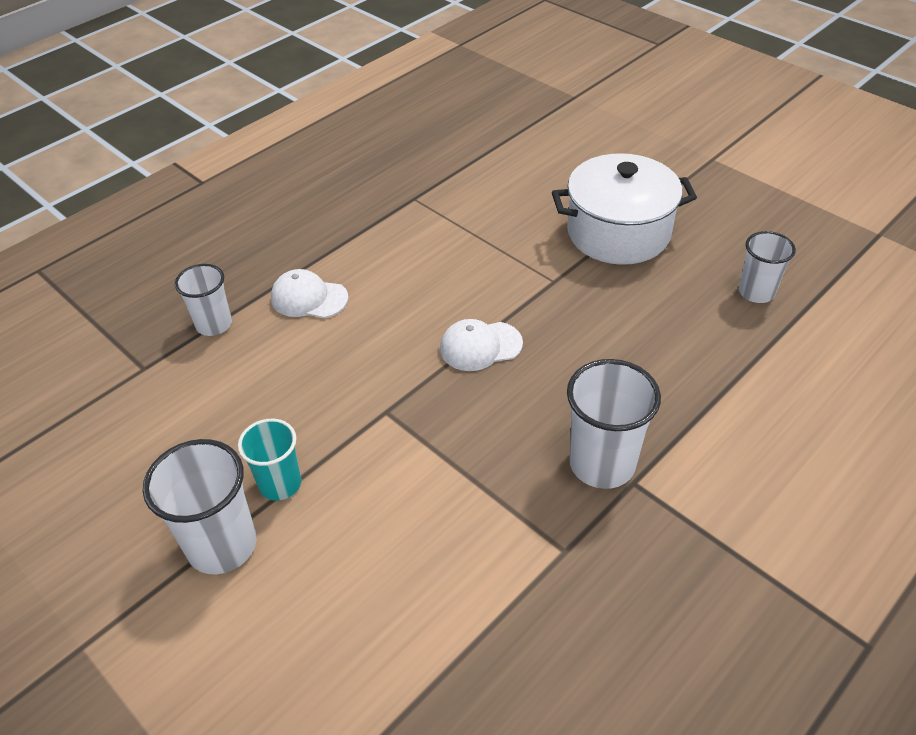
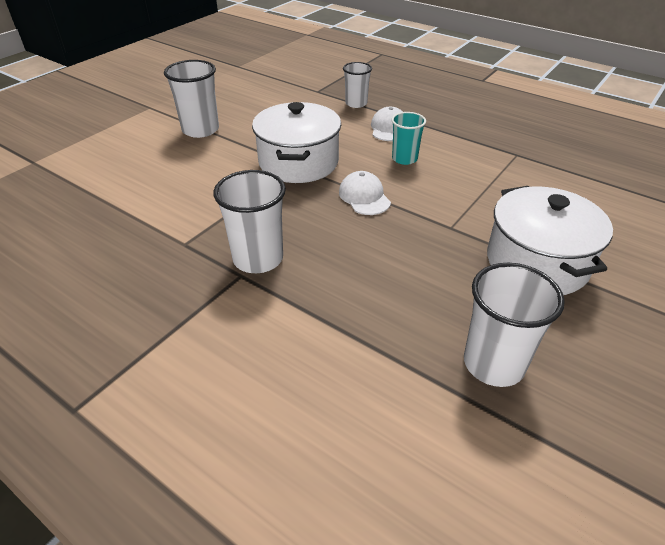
camera: 80 degrees right, 5 degrees down
turquoise cup [238,419,301,501] -> turquoise cup moved to [392,112,426,165]
white cup [739,231,796,303] -> white cup [464,263,565,387], size x1.55
none -> white pot [252,102,341,183]

